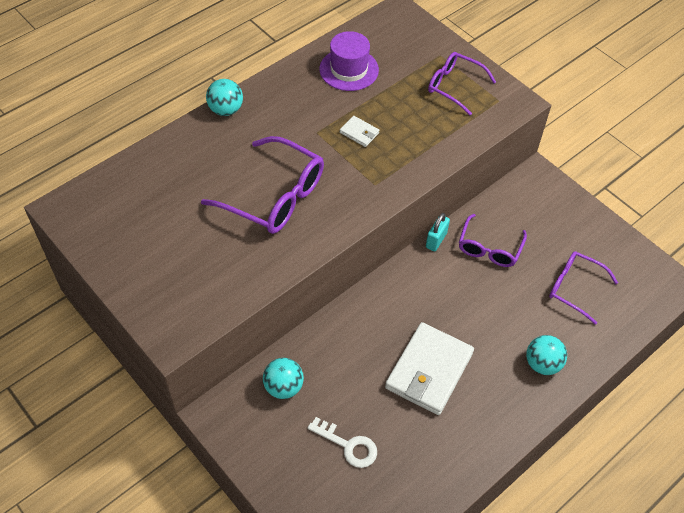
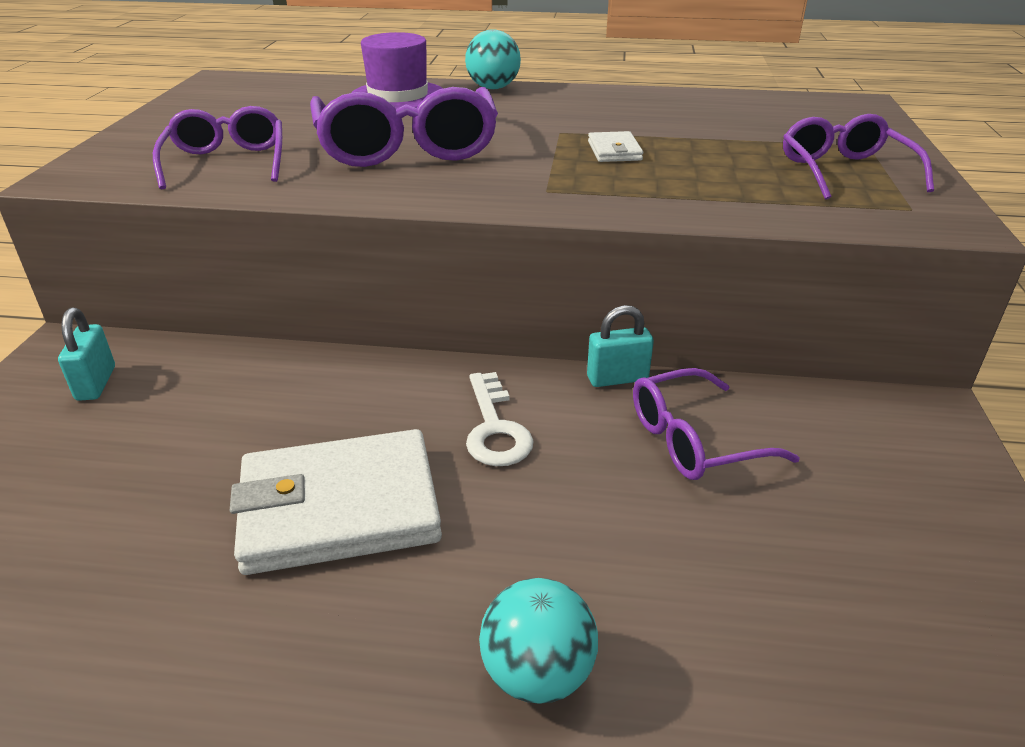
camera: 50 degrees right, 20 degrees down
turquoise ball [263,358,304,399] -> none
white key [308,417,377,468] -> white key moved to [466,372,534,466]
purple hat [320,31,379,91] -> purple hat moved to [351,32,443,109]
purple glasses [549,251,618,325] -> purple glasses moved to [153,106,282,189]
none -> turquoise padlock [58,308,115,401]

